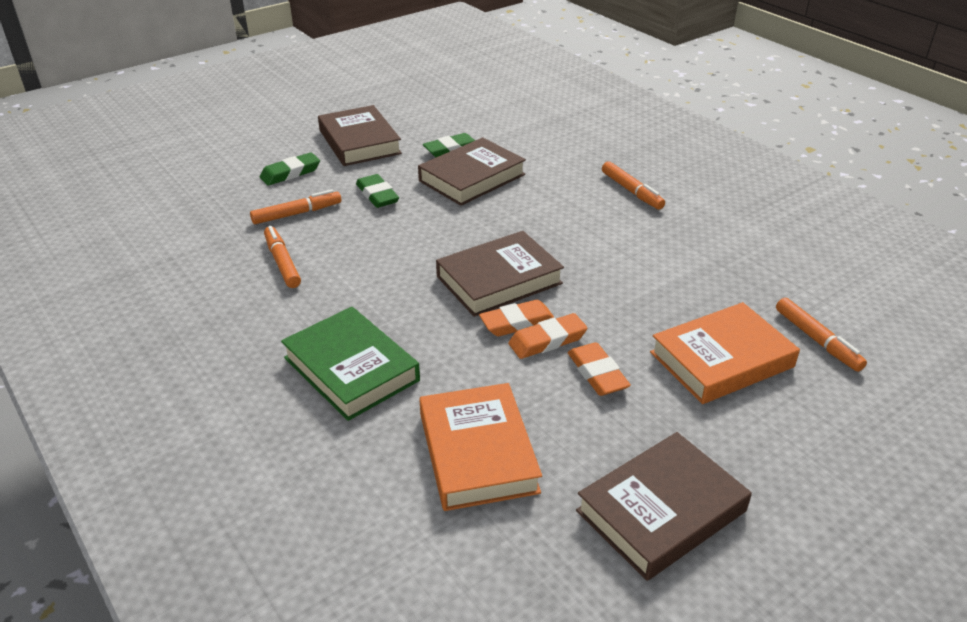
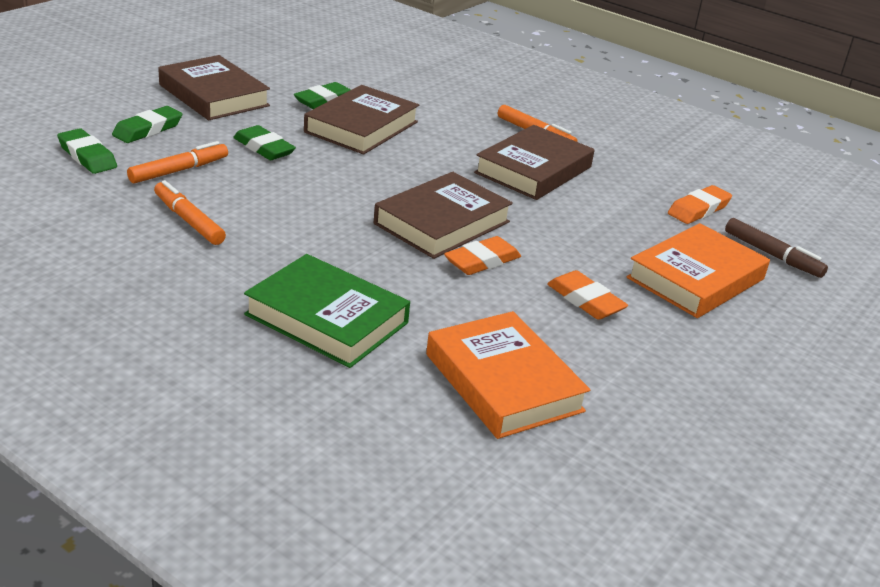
camera: 20 degrees left, 5 degrees down
orange eraser [508,313,588,359] -> orange eraser moved to [668,185,732,224]
brown book [576,432,752,581] -> brown book moved to [474,125,594,200]
orange marker [776,298,867,372] -> brown marker [725,218,828,278]
none -> green eraser [57,128,117,174]

